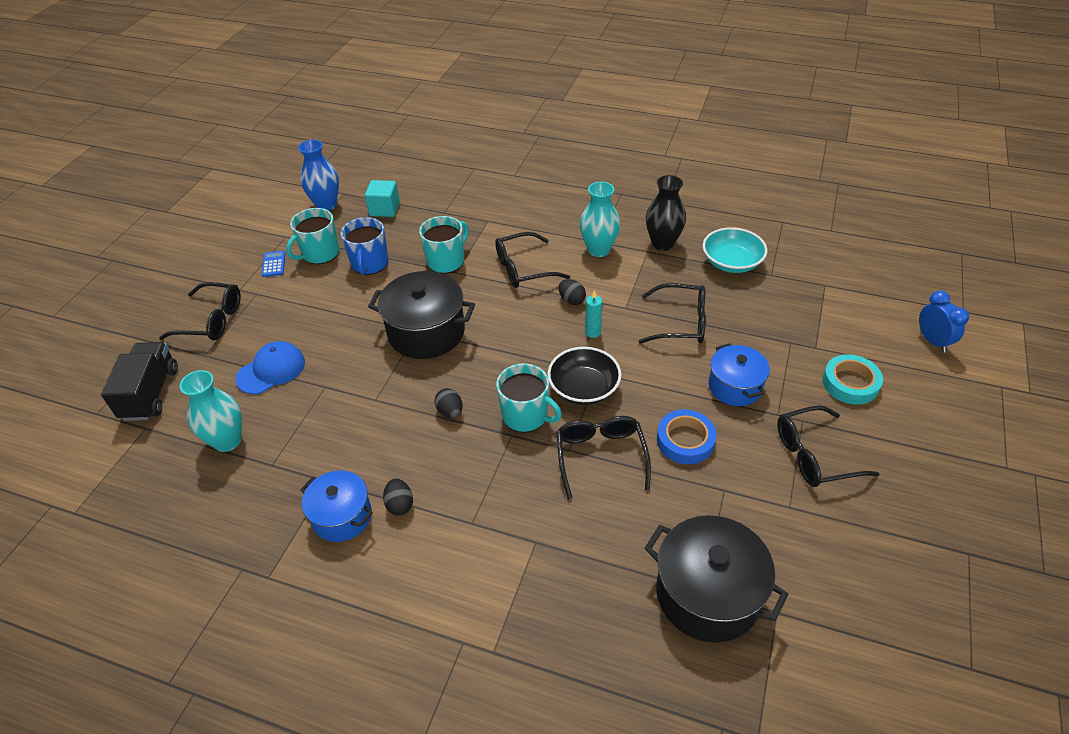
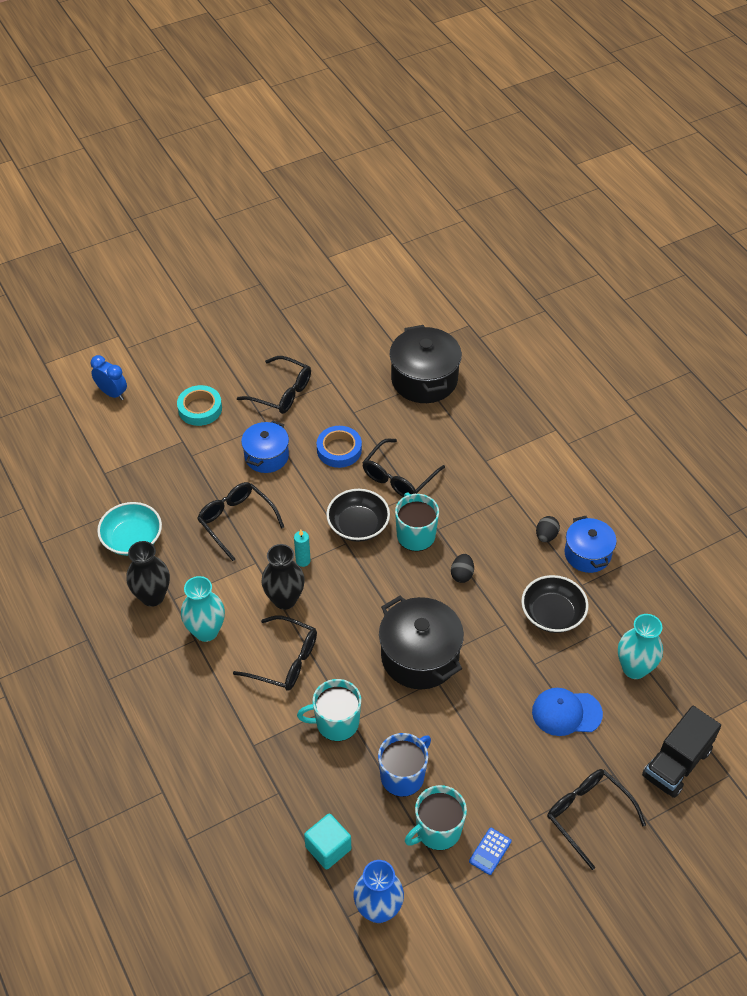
camera: 140 degrees left, 5 degrees up
turquoise mug [286,208,339,264] -> turquoise mug turned 150 degrees clockwise [405,785,467,850]
black egg [559,279,586,305] -> black vase [261,544,305,610]
blue clock [919,290,969,353] -> blue clock turned 105 degrees clockwise [91,355,127,400]
none -> black bowl [521,575,589,633]

